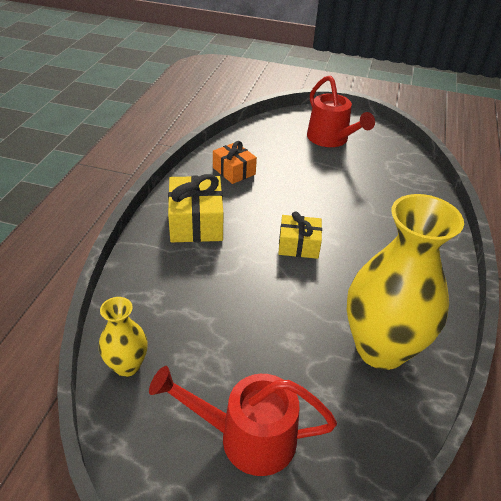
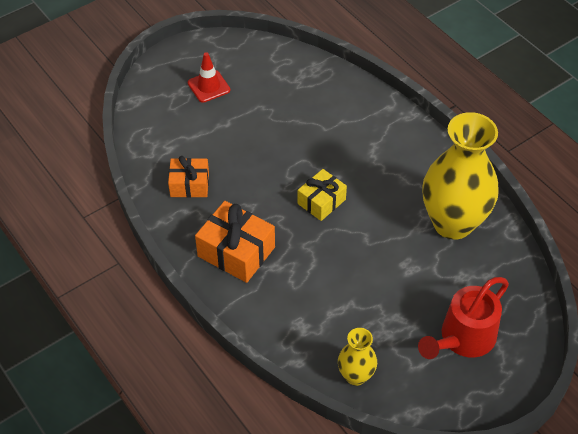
camera: 50 degrees left, 10 degrees up
yellow gift [168,174,223,242] -> orange gift [195,201,275,283]
red watering can [307,75,375,147] -> red traffic cone [188,52,230,103]

